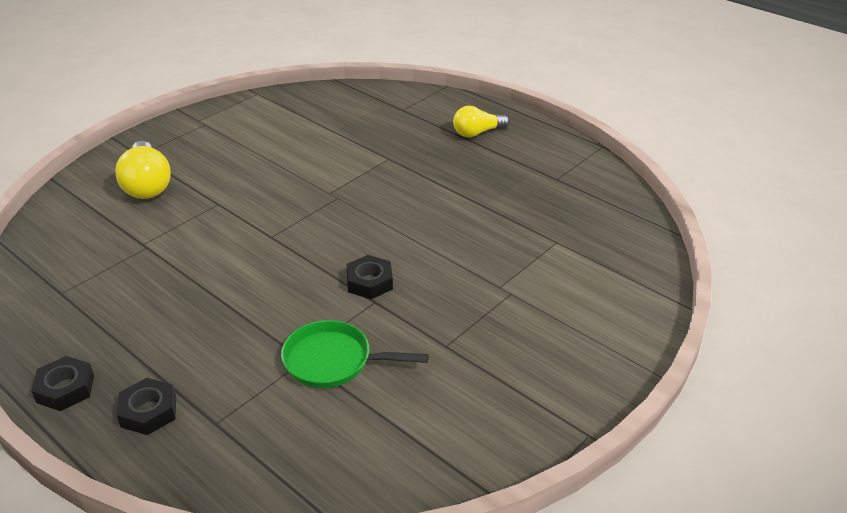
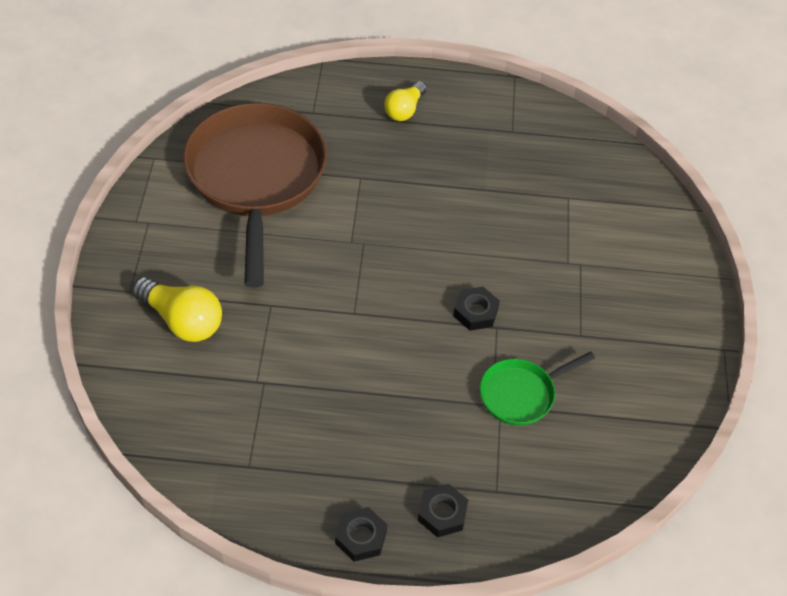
camera: 40 degrees left, 15 degrees up
none -> brown pan [183,103,327,287]

